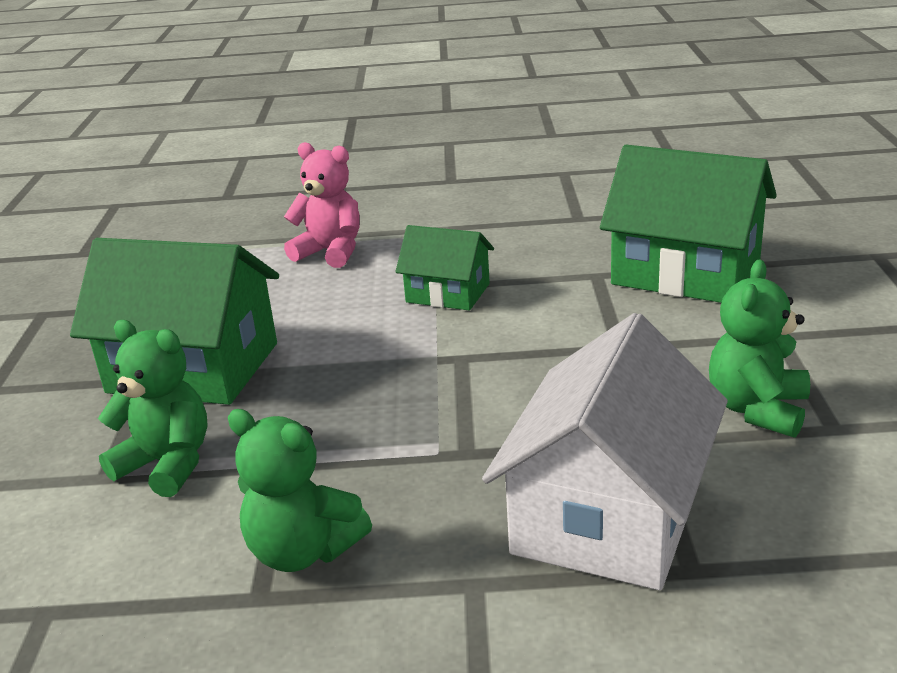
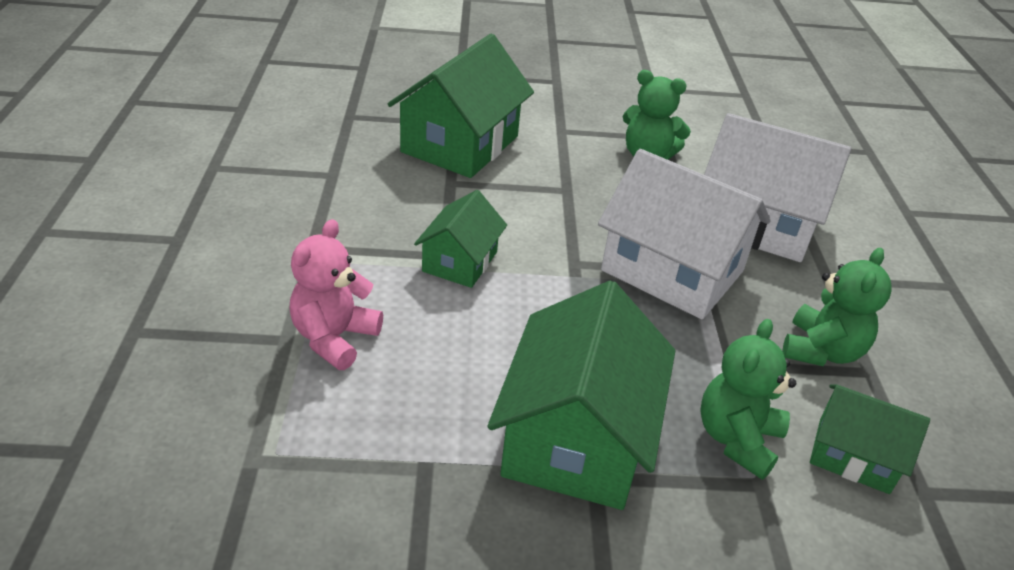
camera: 95 degrees left, 10 degrees up
none -> white house [598,149,771,319]
none -> green house [810,384,930,494]

